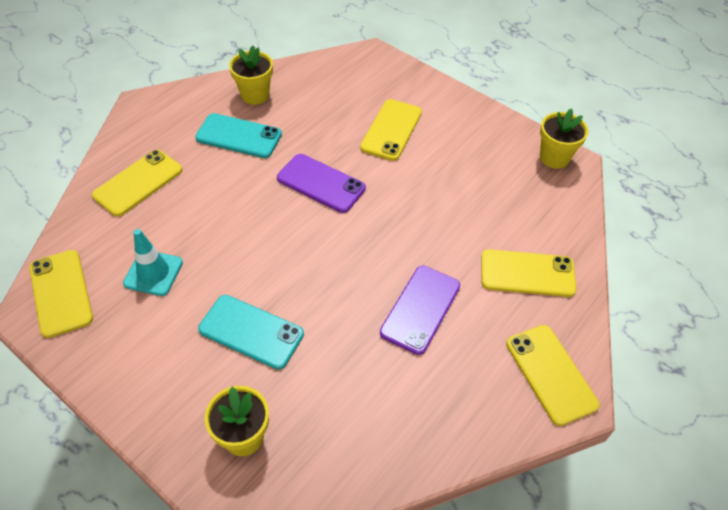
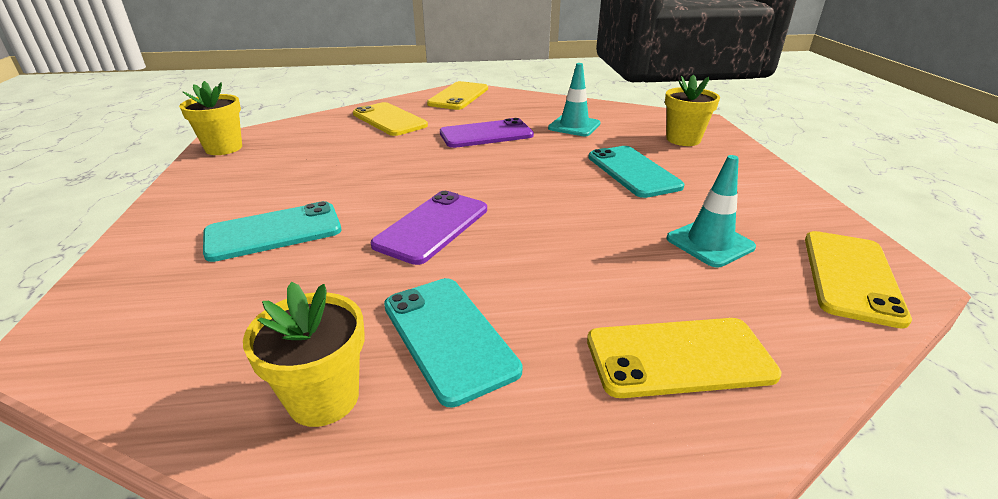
camera: 135 degrees left, 20 degrees down
purple phone [277,154,366,213] -> purple phone turned 45 degrees clockwise [370,191,487,265]
yellow phone [360,99,422,161] -> turquoise phone [203,201,341,262]
none -> turquoise traffic cone [548,63,600,136]

